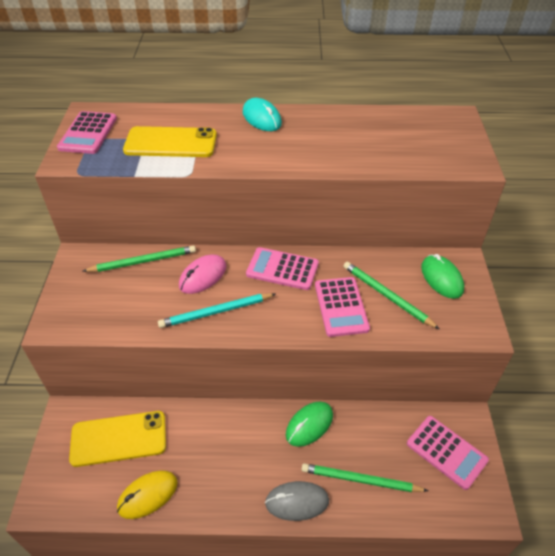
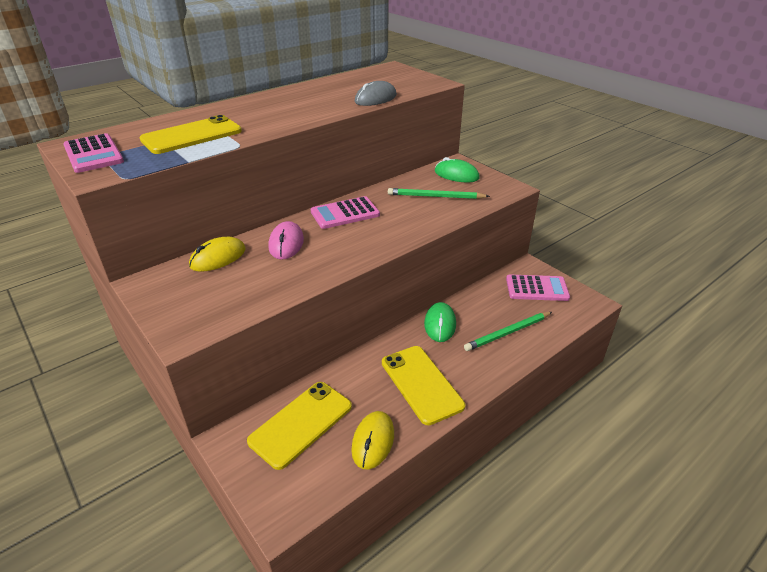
camera: 40 degrees left, 10 degrees down
green pencil [83,245,196,272] -> yellow mouse [189,237,246,272]
turquoise pencil [158,293,275,328] -> none
turquoise mouse [243,98,282,131] -> none
grey mouse [265,481,329,521] -> grey mouse moved to [355,81,397,106]
pink calculator [315,277,370,337] -> none
none -> yellow phone [382,346,465,425]

